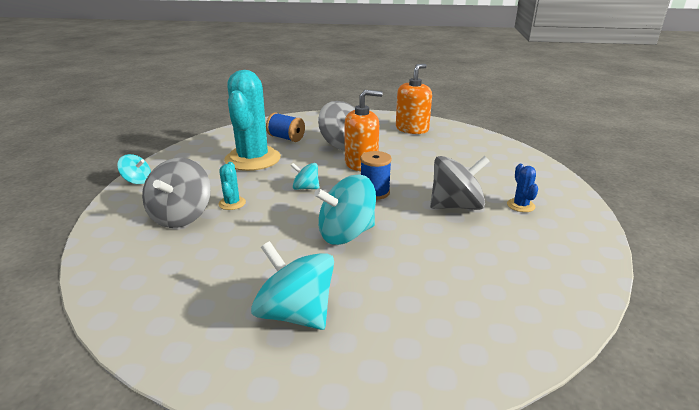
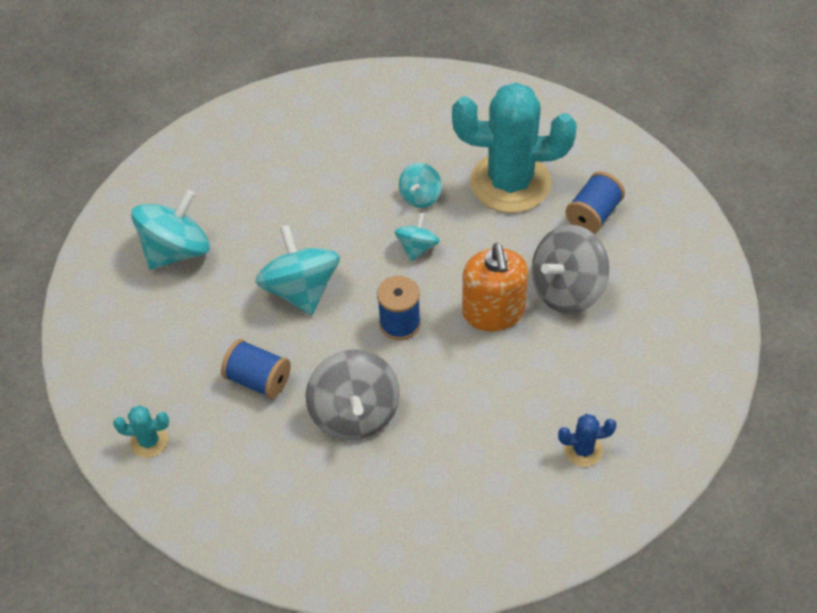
camera: 95 degrees right, 25 degrees up
turquoise spinning top [117,154,151,184] -> turquoise spinning top moved to [399,163,442,208]
grey spinning top [142,158,211,228] -> none
turquoise cactus [218,162,246,210] -> turquoise cactus moved to [113,405,169,458]
orange soap dispenser [396,64,432,134] -> none
blue cactus [507,164,538,212] -> blue cactus moved to [558,414,617,467]
none -> blue spool [221,339,291,399]

